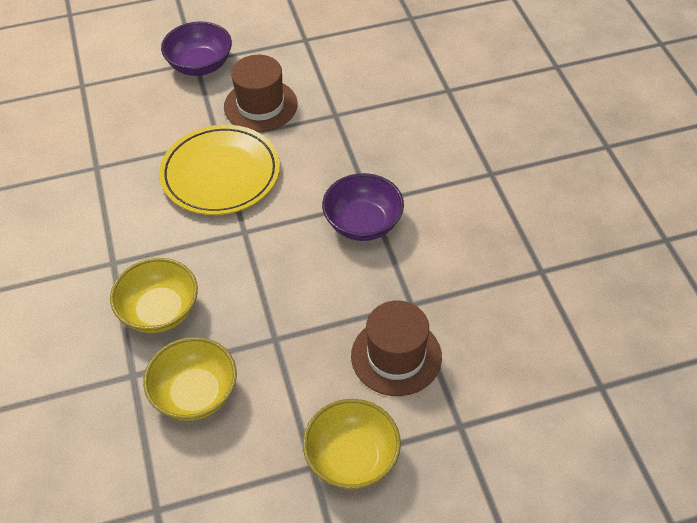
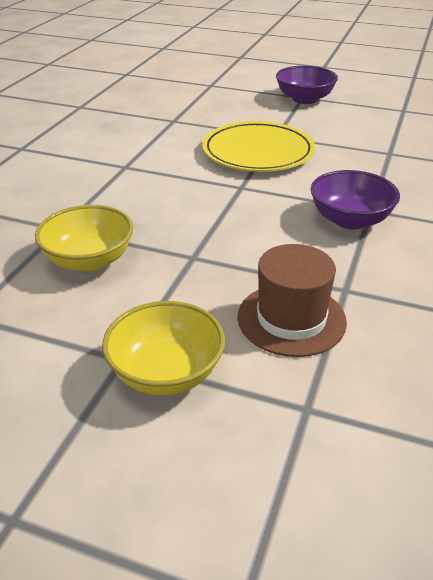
camera: 35 degrees right, 15 degrees down
yellow bowl [110,258,198,333] -> none
brown hat [224,55,298,132] -> none

